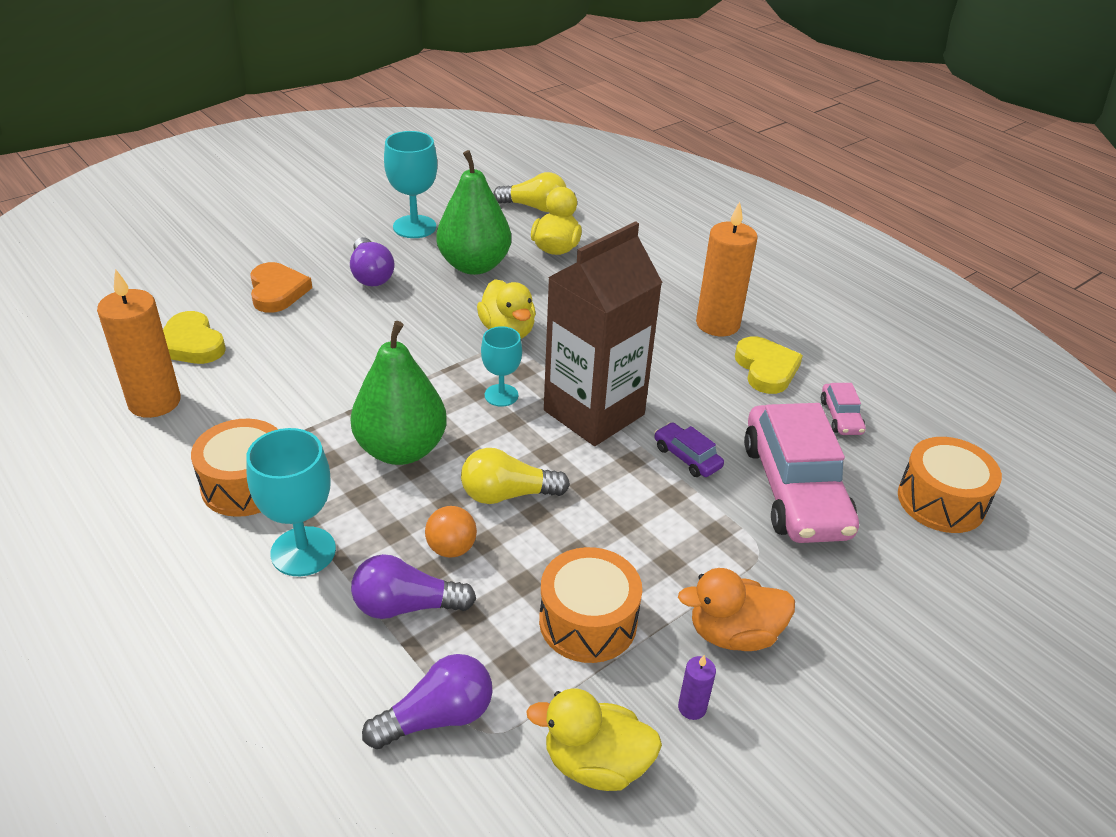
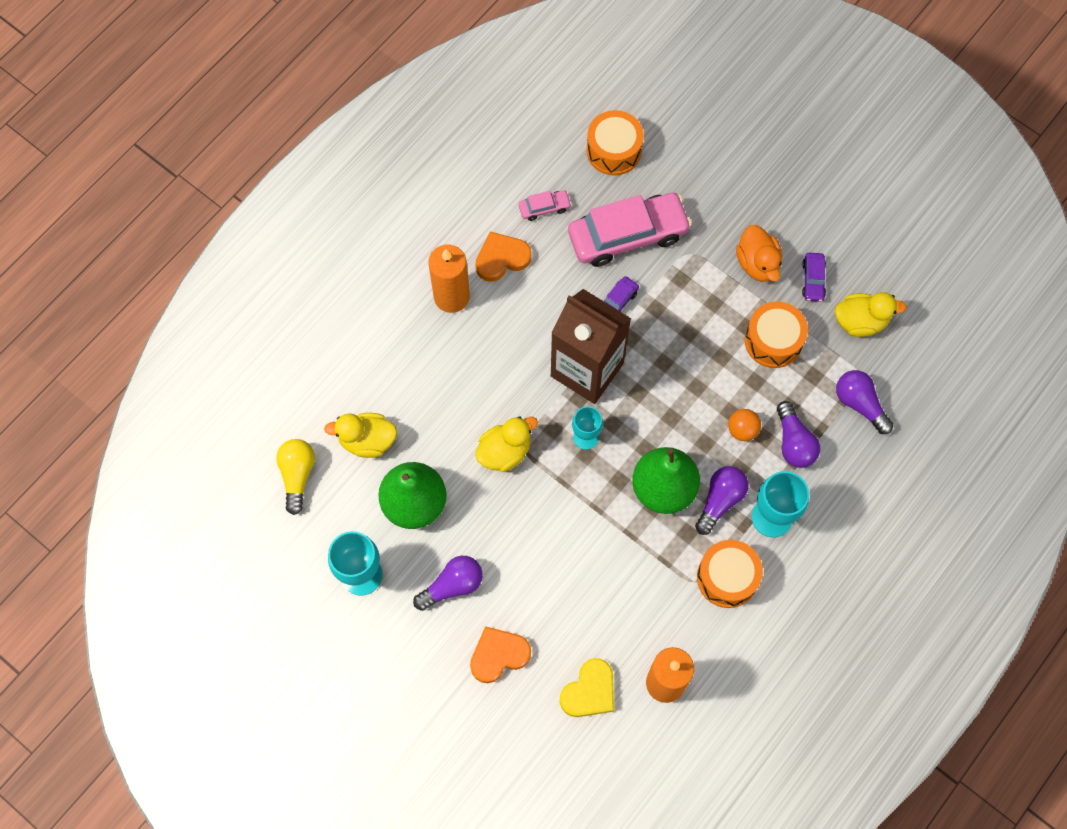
camera: 100 degrees left, 30 degrees up
yellow light bulb [461,448,570,504] -> none
yellow duck [526,688,662,791] -> yellow duck turned 90 degrees counterclockwise [835,292,907,337]
purple candle [678,655,716,720] -> purple car [802,253,826,302]
yellow heart [735,336,803,394] -> orange heart [475,232,532,282]
none -> purple light bulb [695,466,749,535]

